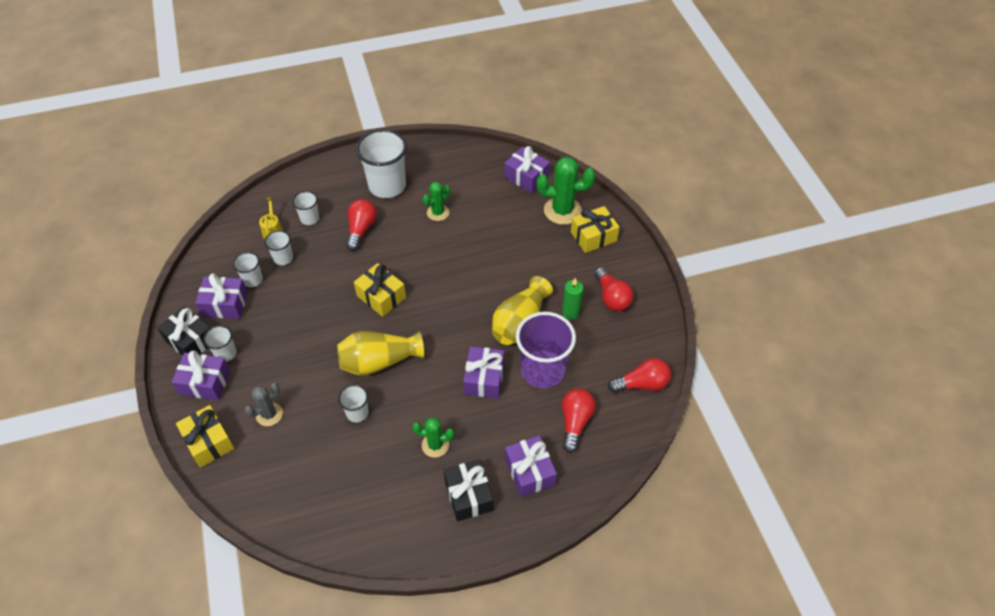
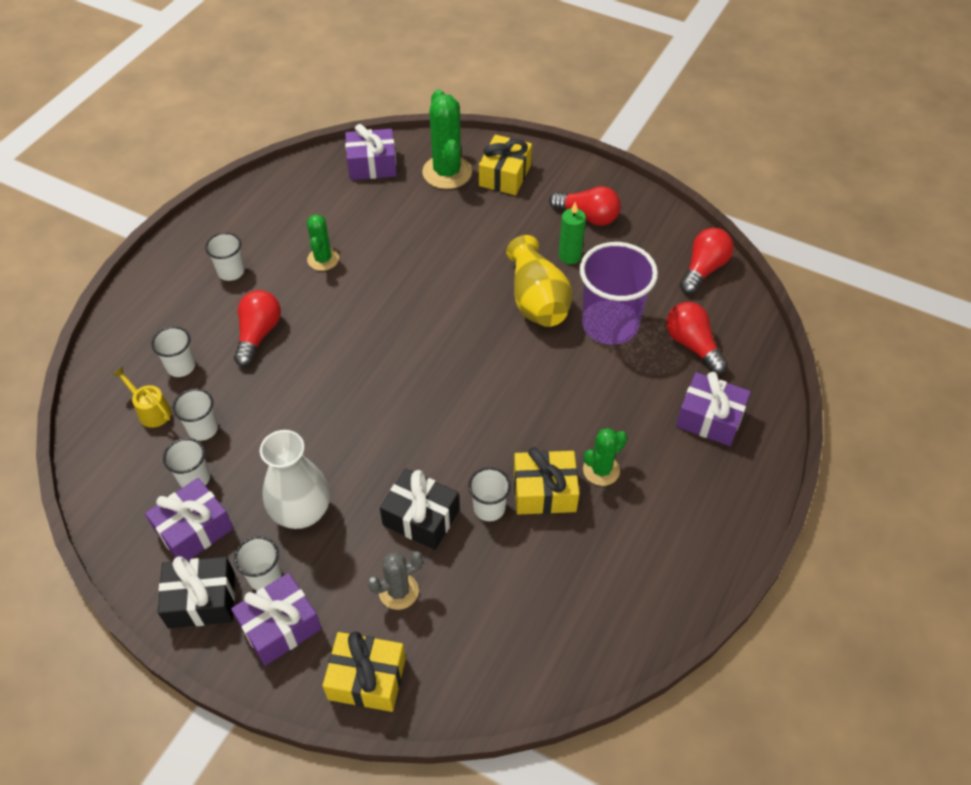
camera: 45 degrees left, 0 degrees up
grey cactus [245,383,283,426] -> grey cactus turned 60 degrees clockwise [367,551,423,610]
yellow vase [337,331,424,376] -> none
red light bulb [346,199,377,251] -> red light bulb turned 45 degrees clockwise [234,290,281,367]
yellow gift [354,263,406,317] -> yellow gift moved to [514,447,579,515]
white cup [356,129,407,198] -> white cup [205,232,244,281], size x0.49
black gift [444,459,494,521] -> black gift moved to [380,468,459,550]
purple gift [463,346,504,398] -> none
green cactus [537,157,595,225] -> green cactus turned 60 degrees counterclockwise [422,89,472,189]
none -> white vase [260,430,330,529]

